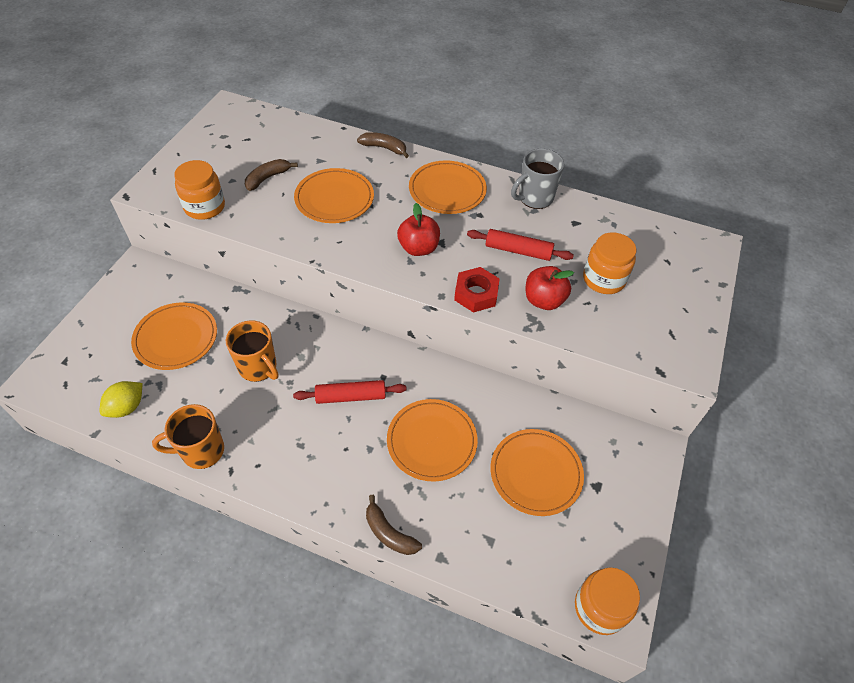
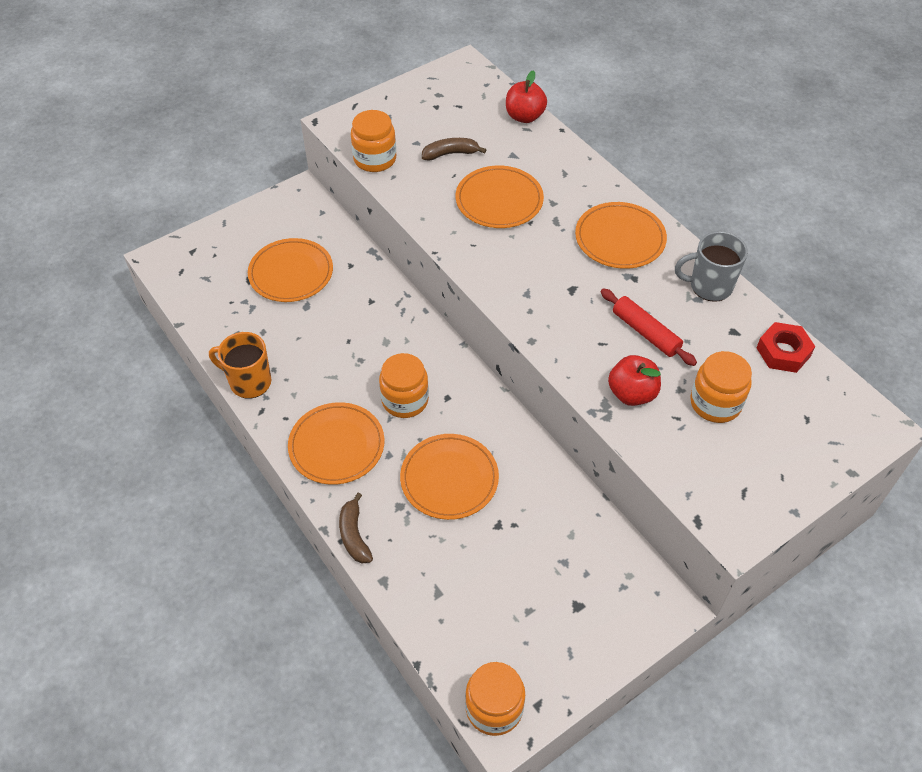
camera: 35 degrees right, 0 degrees up
yellow lemon [100,381,142,418] -> none
orange mug [226,320,278,382] -> none
red rolling pin [293,380,407,404] -> orange jar [379,353,429,418]
brown banana [357,132,409,158] -> none
red apple [397,203,440,256] -> red apple moved to [506,70,547,123]
red nut [454,267,500,313] -> red nut moved to [756,322,816,373]
orange plate [491,429,584,516] -> orange plate moved to [288,402,385,485]

